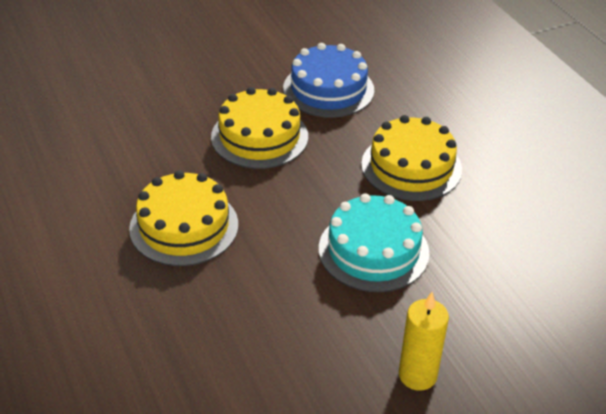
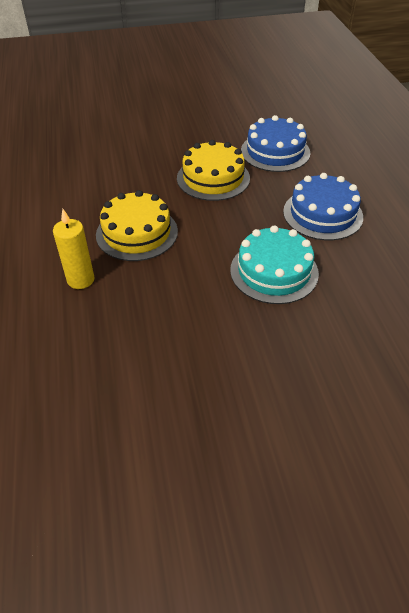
camera: 15 degrees right, 5 degrees up
yellow cake [361,115,462,201] -> blue cake [283,173,363,240]
yellow candle [399,292,449,390] -> yellow candle moved to [53,209,94,289]

